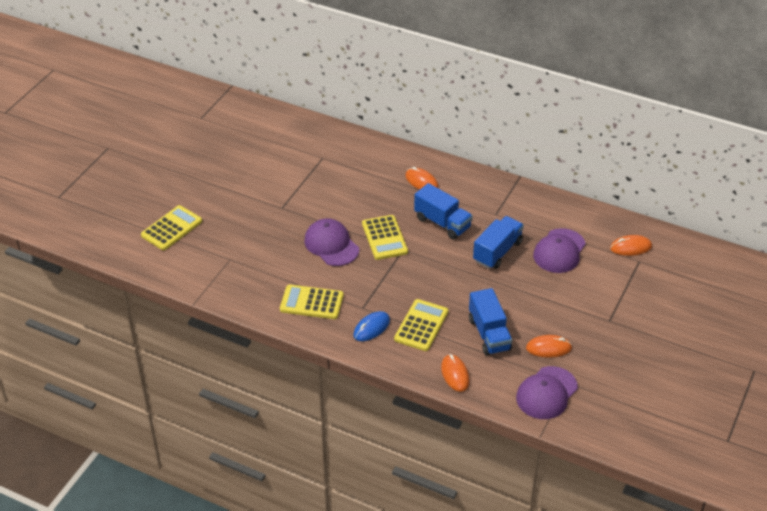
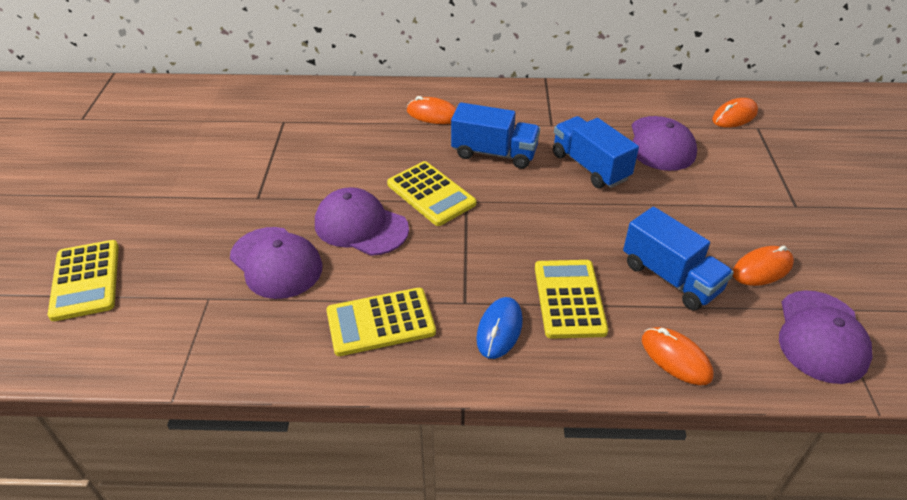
camera: 25 degrees left, 0 degrees up
yellow calculator [141,205,202,250] -> yellow calculator turned 150 degrees clockwise [47,240,119,321]
blue truck [473,216,524,269] -> blue truck turned 45 degrees counterclockwise [553,116,639,188]
none -> purple cap [230,227,323,299]

